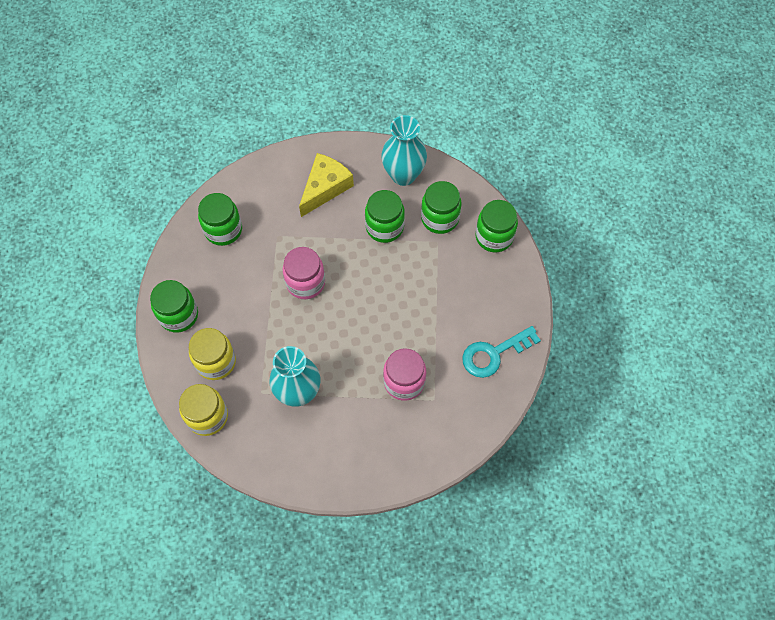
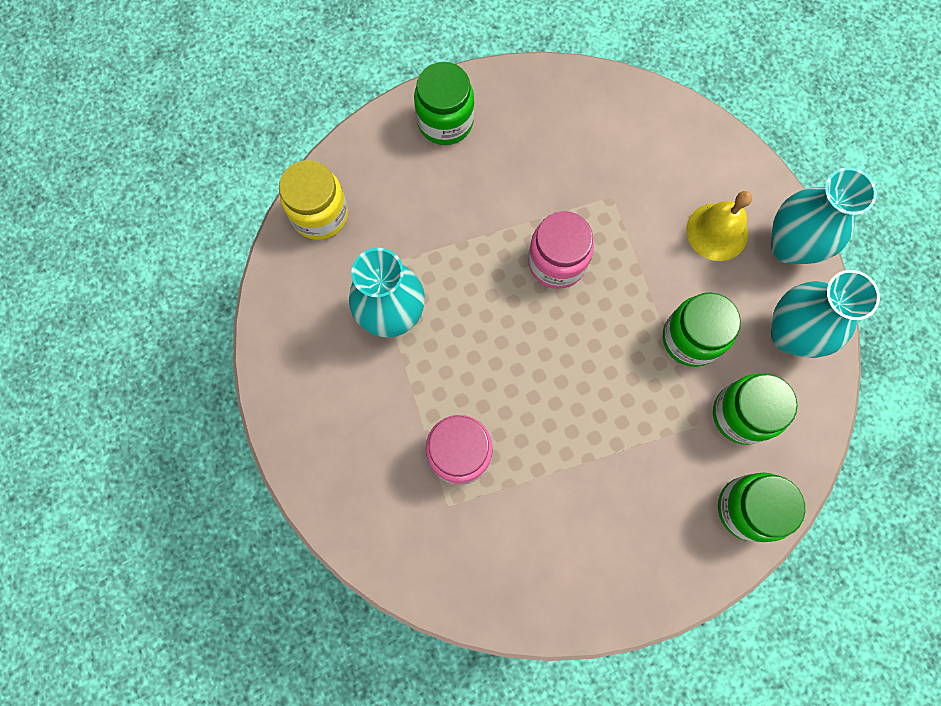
camera: 70 degrees right, 10 degrees up
yellow jar [189,328,236,380] -> none
green jar [198,193,242,246] -> none
yellow cheese [299,153,354,217] -> yellow bell [686,191,752,261]
turquoise key [462,326,541,378] -> none
none -> turquoise vase [771,168,877,264]

